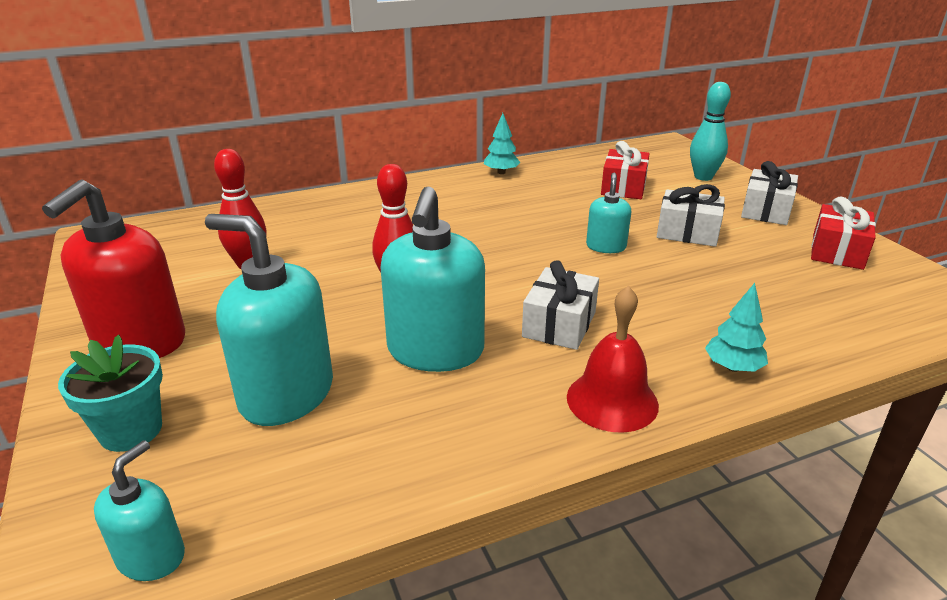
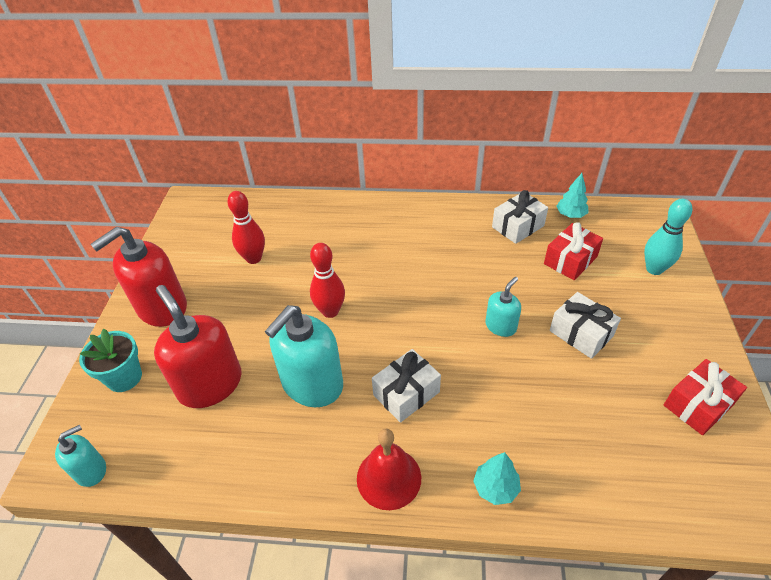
camera: 30 degrees right, 15 degrees up
turquoise soap dispenser [205,214,333,426] -> red soap dispenser [154,285,242,408]
turquoise tree [484,113,520,174] -> turquoise tree moved to [556,173,588,218]
white gift [741,161,798,225] -> white gift moved to [492,190,548,244]

